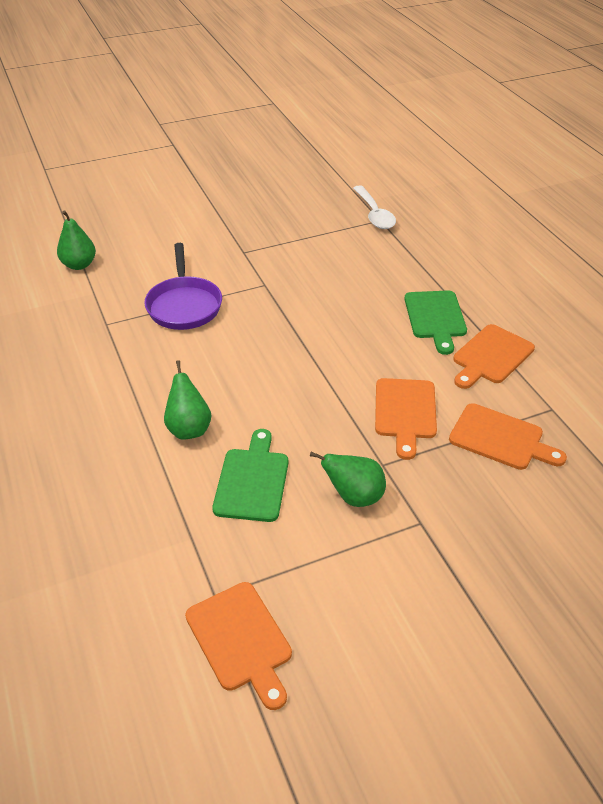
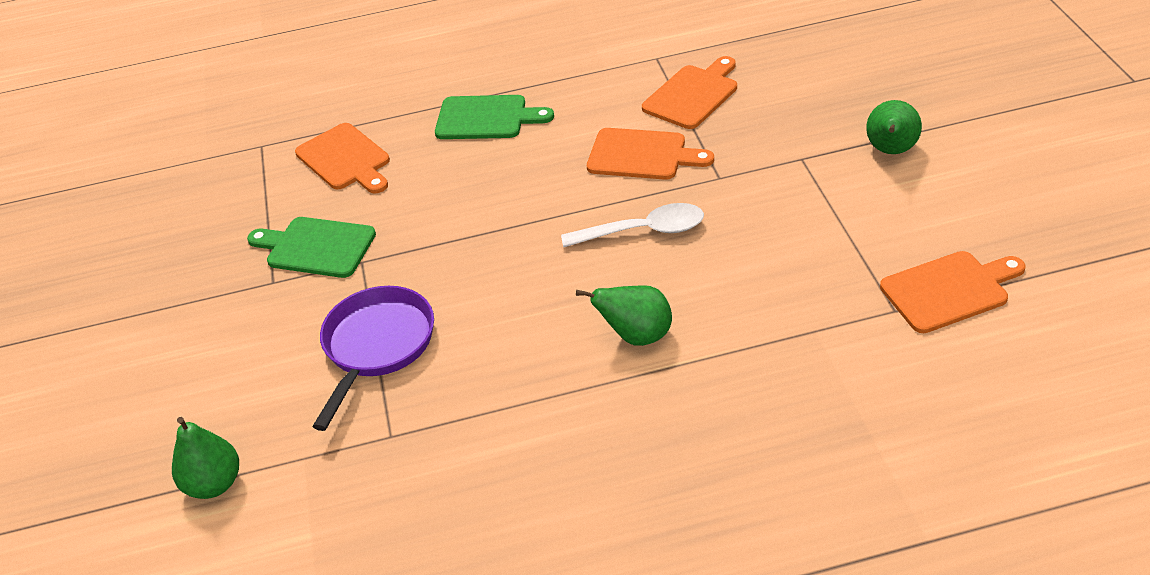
camera: 75 degrees left, 0 degrees up
purple pan [144,243,222,330] -> purple pan turned 75 degrees counterclockwise [312,286,434,431]
green cutting board [212,429,288,522] -> green cutting board moved to [247,217,376,278]
green pear [310,452,386,507] -> green pear moved to [866,100,922,154]
white spoon [353,185,396,229] -> white spoon moved to [561,203,704,247]
orange cutting board [453,324,535,389] -> orange cutting board moved to [295,123,390,193]

